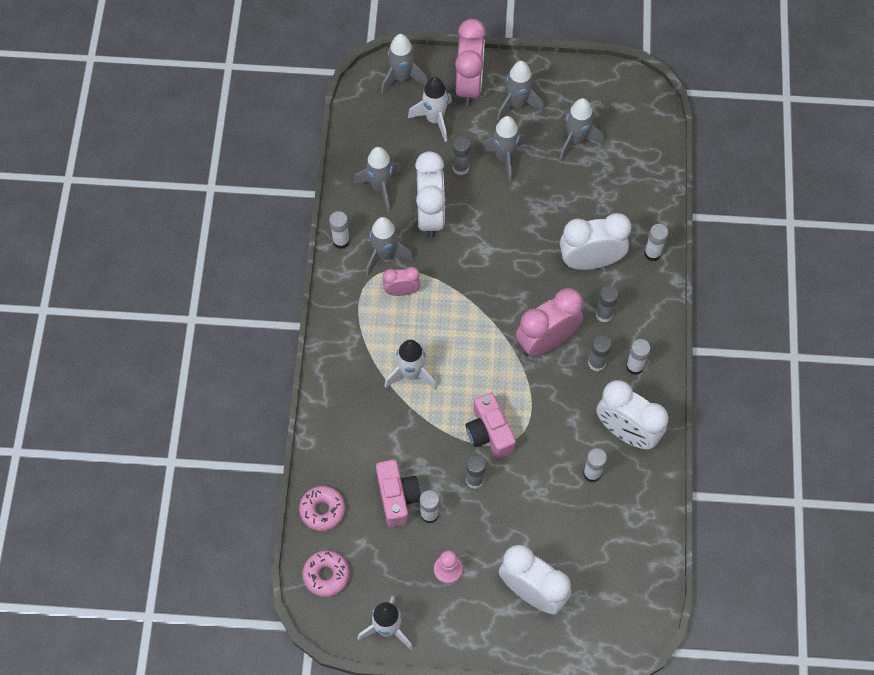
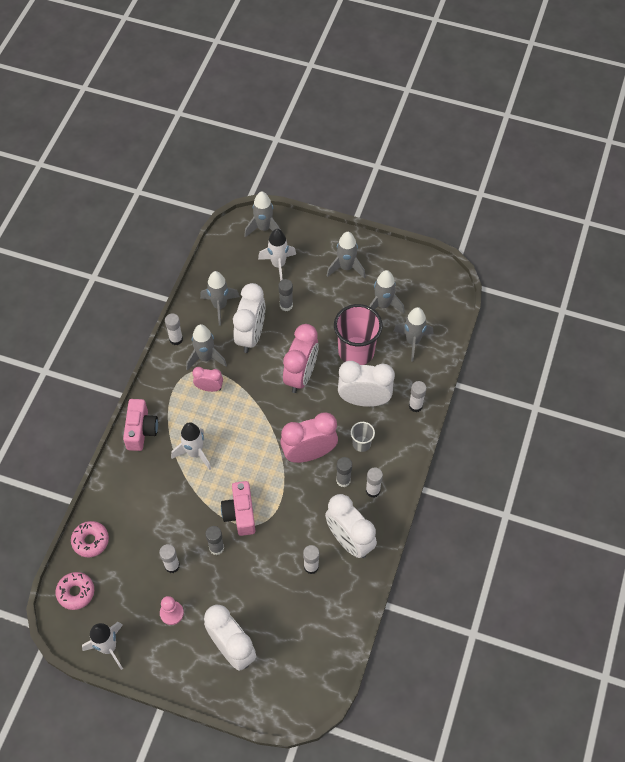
camera: 15 degrees right, 5 degrees down
pink camera [376,460,421,527] -> pink camera moved to [123,399,158,451]
pink clock [455,19,486,106] -> pink clock moved to [283,324,319,393]
grey rocket [478,116,526,182] -> grey rocket moved to [394,307,433,361]
grey glue stick [596,286,619,322] -> grey cup [351,422,375,452]
none -> pink cup [334,304,383,365]

